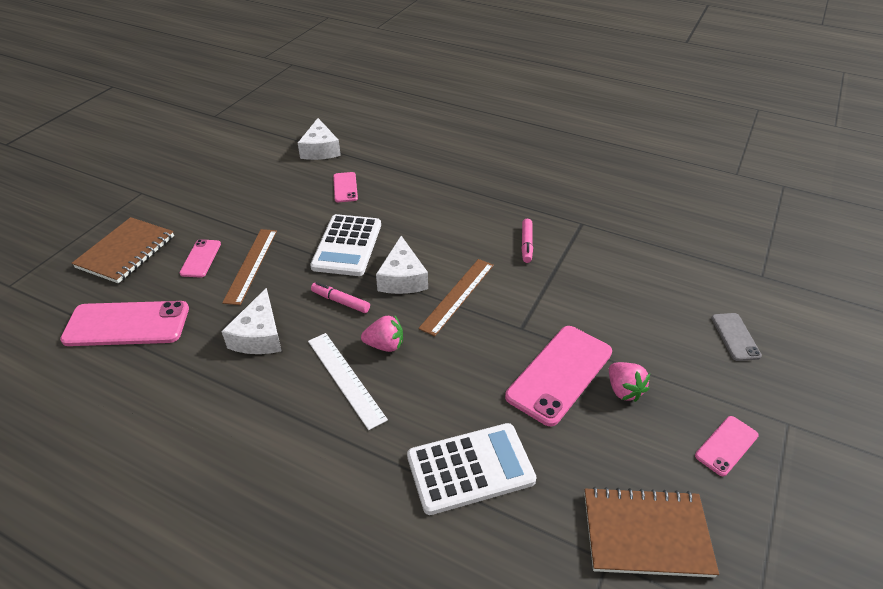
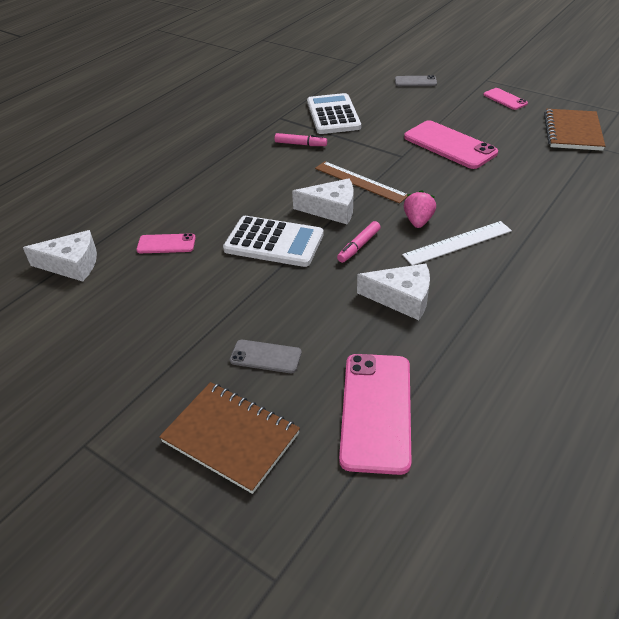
camera: 80 degrees left, 0 degrees up
pink phone [179,239,221,278] -> grey phone [230,340,302,373]
brown ruler [222,229,277,305] -> none
white calculator [407,423,537,515] -> white calculator moved to [307,93,361,134]
pink strawberry [609,362,650,402] -> none

